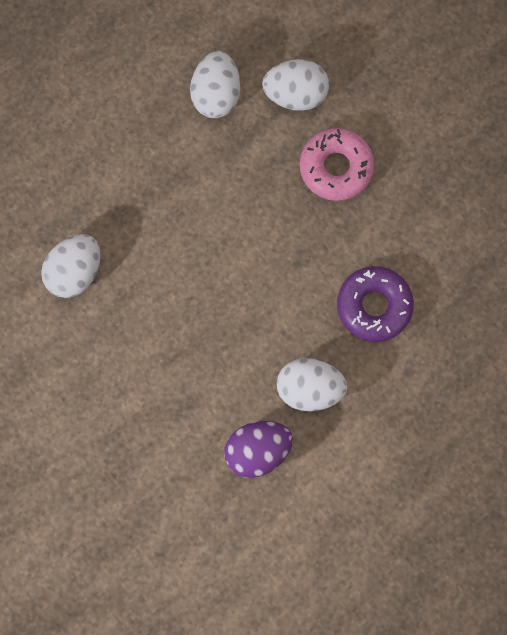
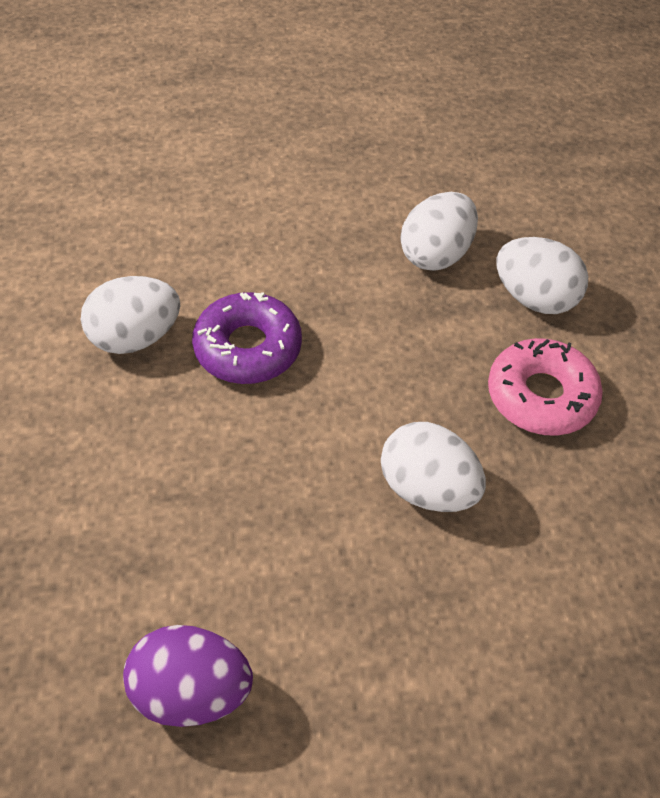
camera: 30 degrees right, 25 degrees down
white egg [277,358,347,411] -> white egg moved to [381,422,486,512]
purple donut [337,266,414,342] -> purple donut moved to [192,292,302,384]

